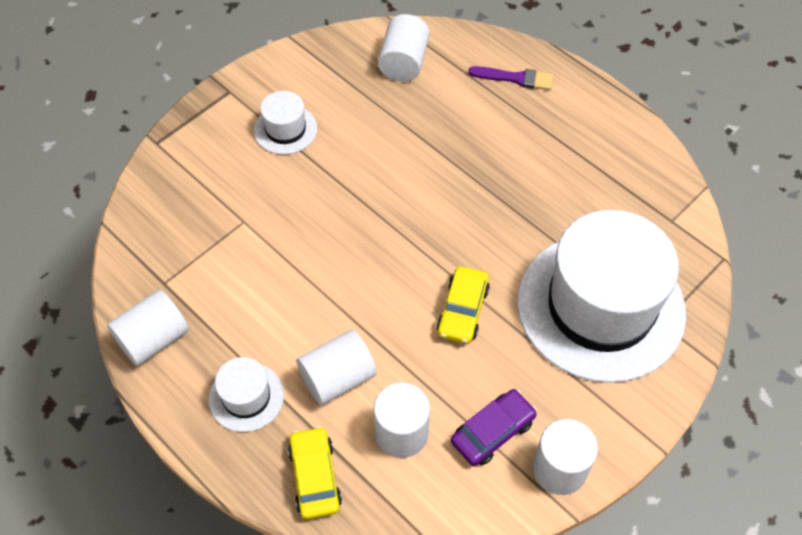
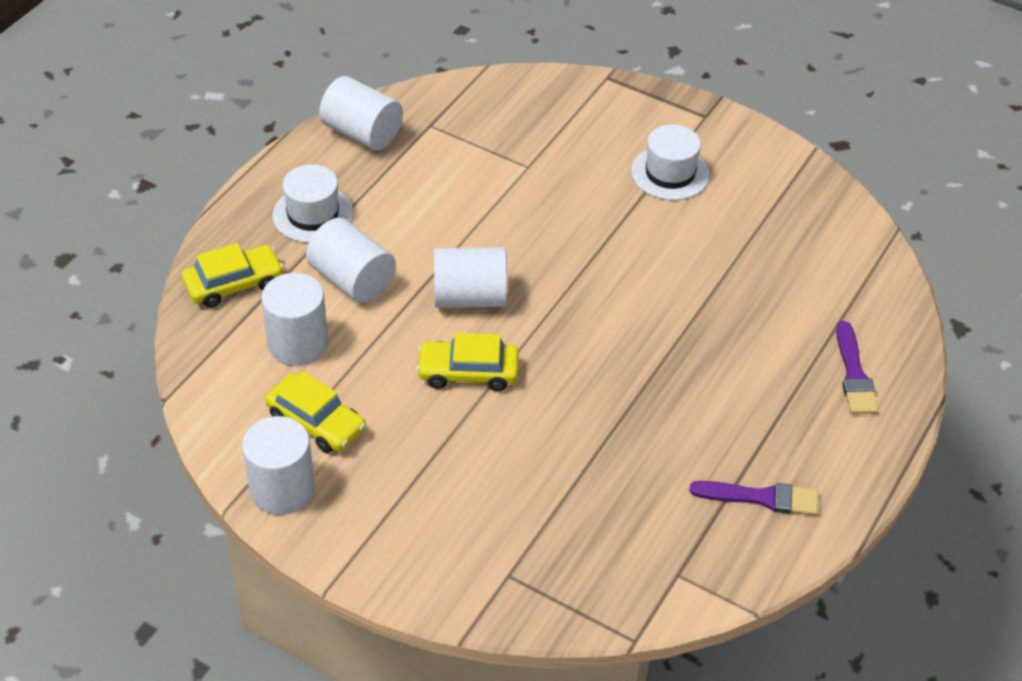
camera: 75 degrees right, 10 degrees down
white cylinder [378,14,430,82] -> white cylinder moved to [434,247,507,308]
purple car [451,389,537,466] -> yellow car [265,371,366,453]
white hat [517,210,686,383] -> none
none -> purple brush [690,481,818,516]

